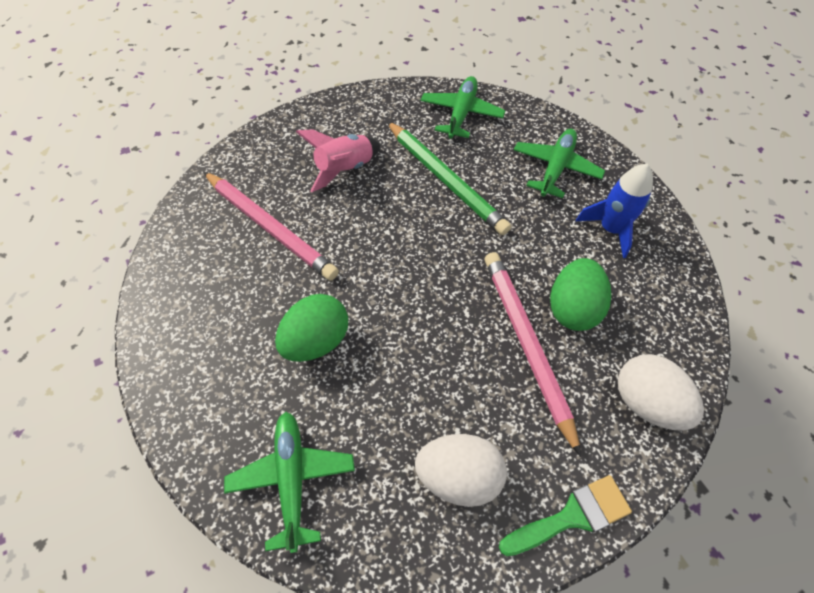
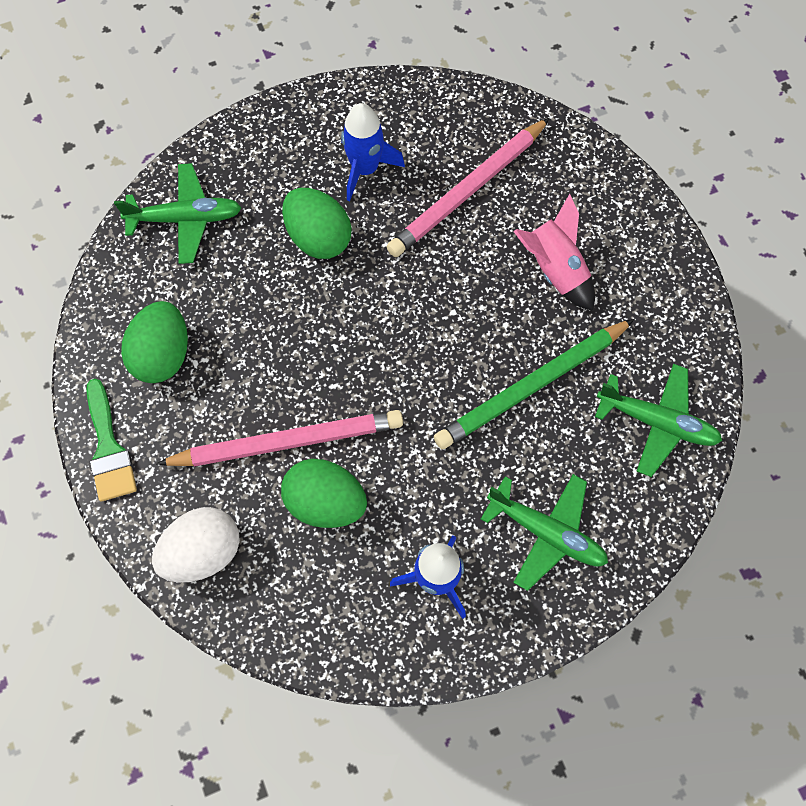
camera: 95 degrees right, 10 degrees up
white egg [415,434,507,507] -> green egg [121,301,188,383]
none -> blue rocket [341,103,405,201]

